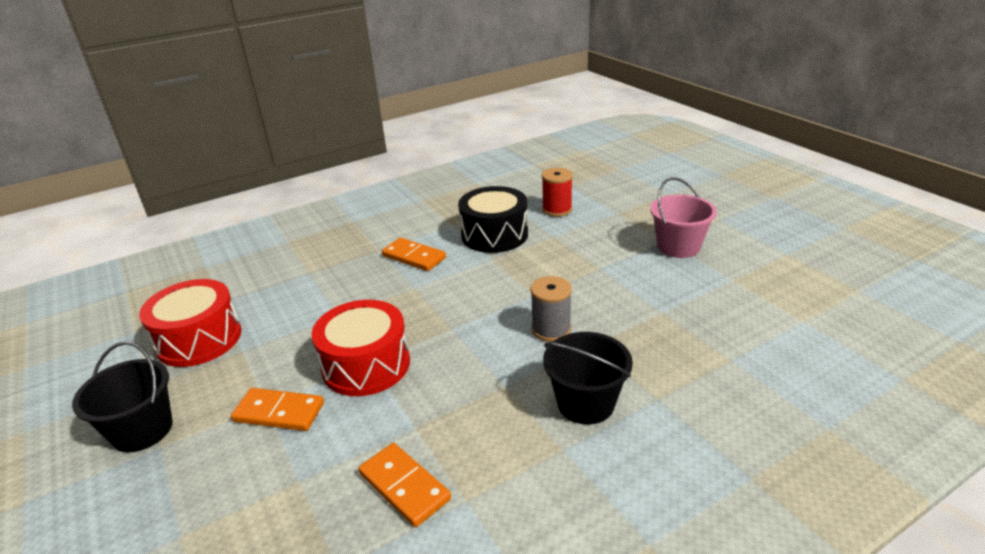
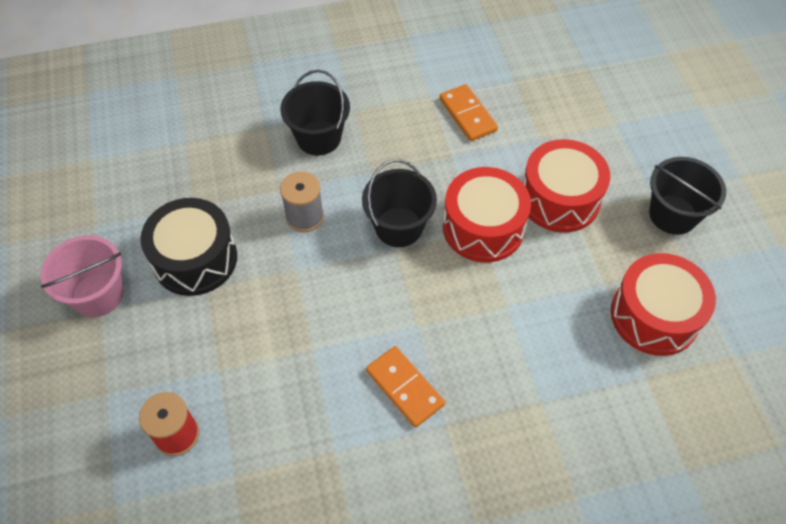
camera: 165 degrees left, 25 degrees up
orange domino [231,388,324,431] -> red drum [523,139,610,233]
black drum [458,186,528,253] -> black drum moved to [140,198,237,296]
none -> black bucket [362,159,437,247]

